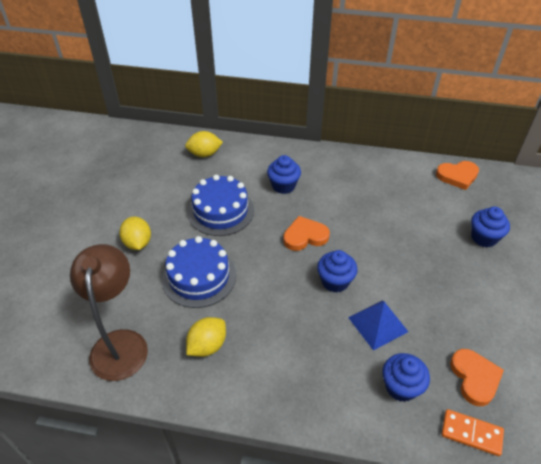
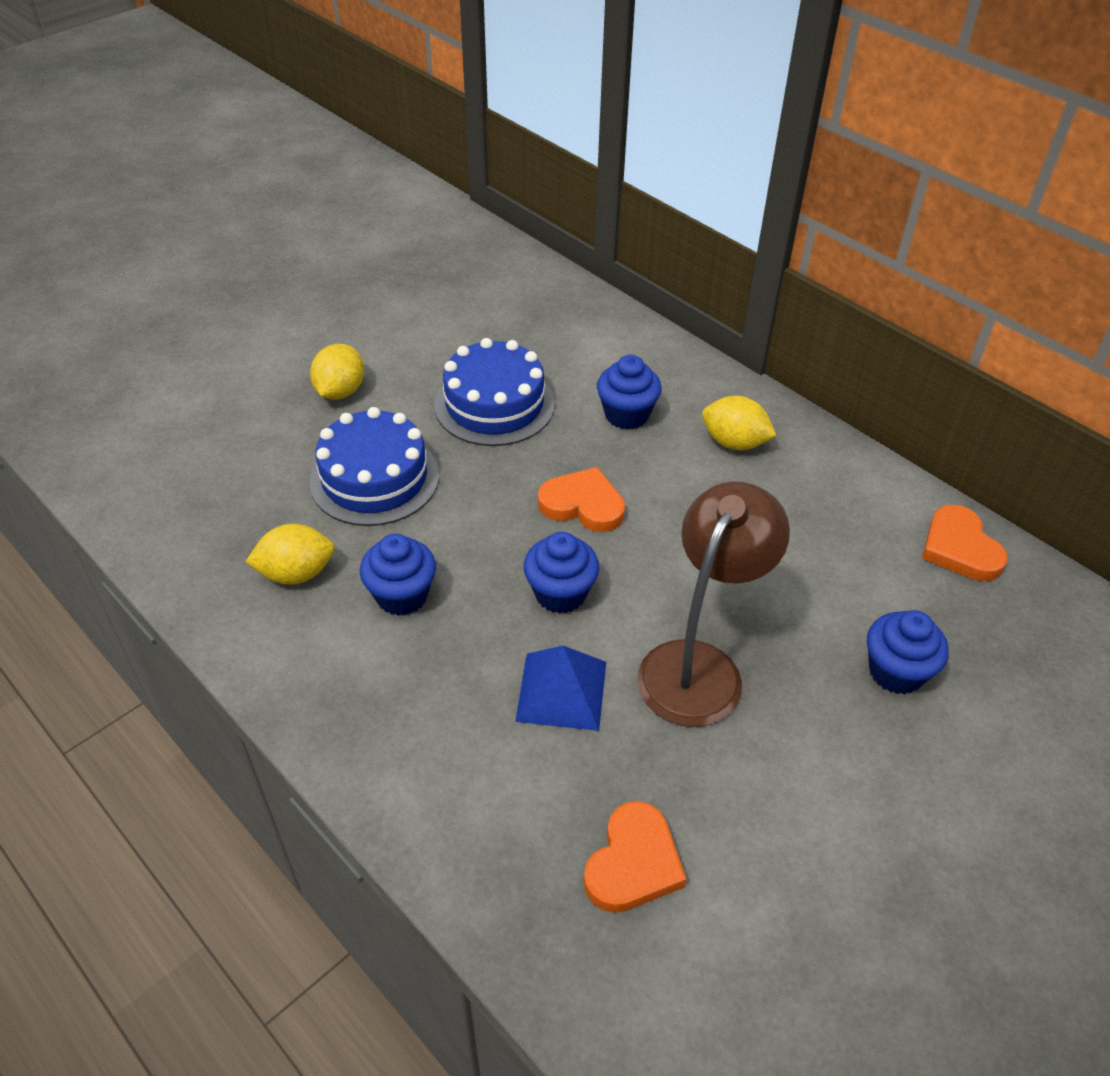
camera: 35 degrees right, 0 degrees up
brown lamp [70,244,148,381] -> brown lamp moved to [637,481,790,727]
yellow lemon [185,131,223,157] -> yellow lemon moved to [702,396,777,450]
blue cupcake [382,353,430,402] -> blue cupcake moved to [360,534,436,616]
orange heart [436,161,479,190] -> orange heart turned 45 degrees clockwise [922,505,1008,581]
orange domino [442,409,504,456] -> none

